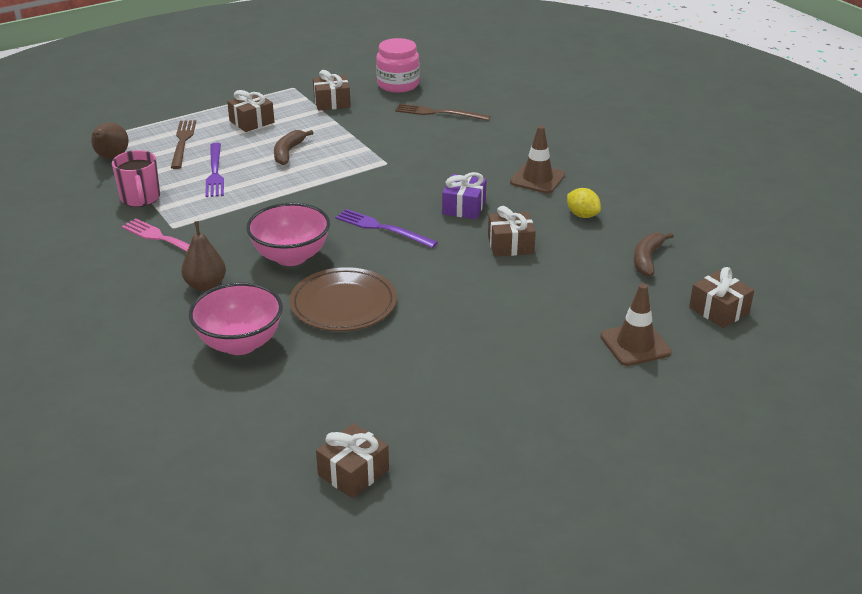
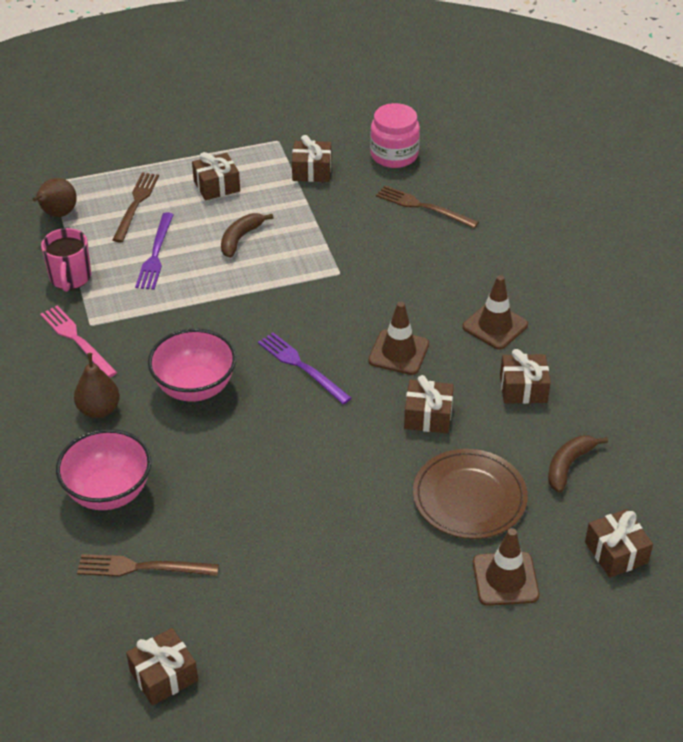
camera: 15 degrees right, 10 degrees up
brown plate [289,267,397,331] -> brown plate moved to [413,449,528,539]
purple gift [442,172,487,219] -> brown traffic cone [368,302,429,375]
yellow lemon [567,188,601,218] -> brown gift [500,349,551,404]
none -> brown fork [77,554,219,577]

